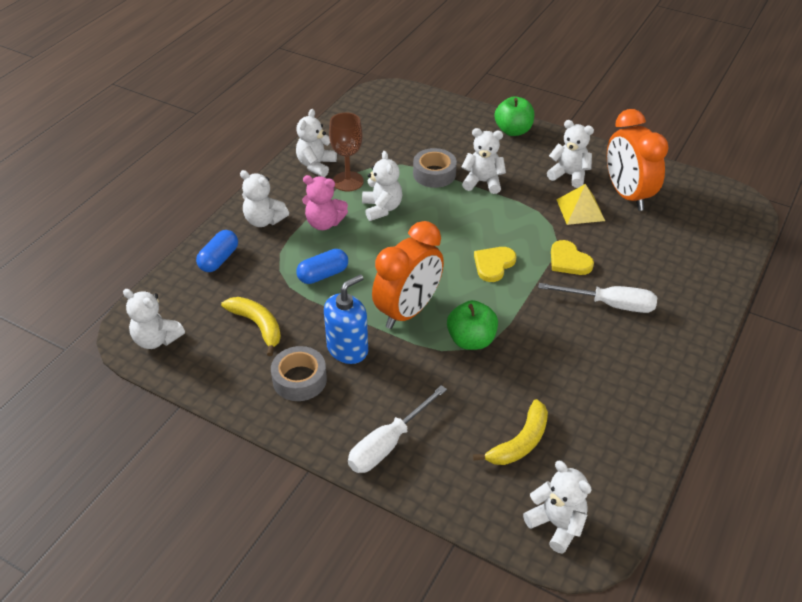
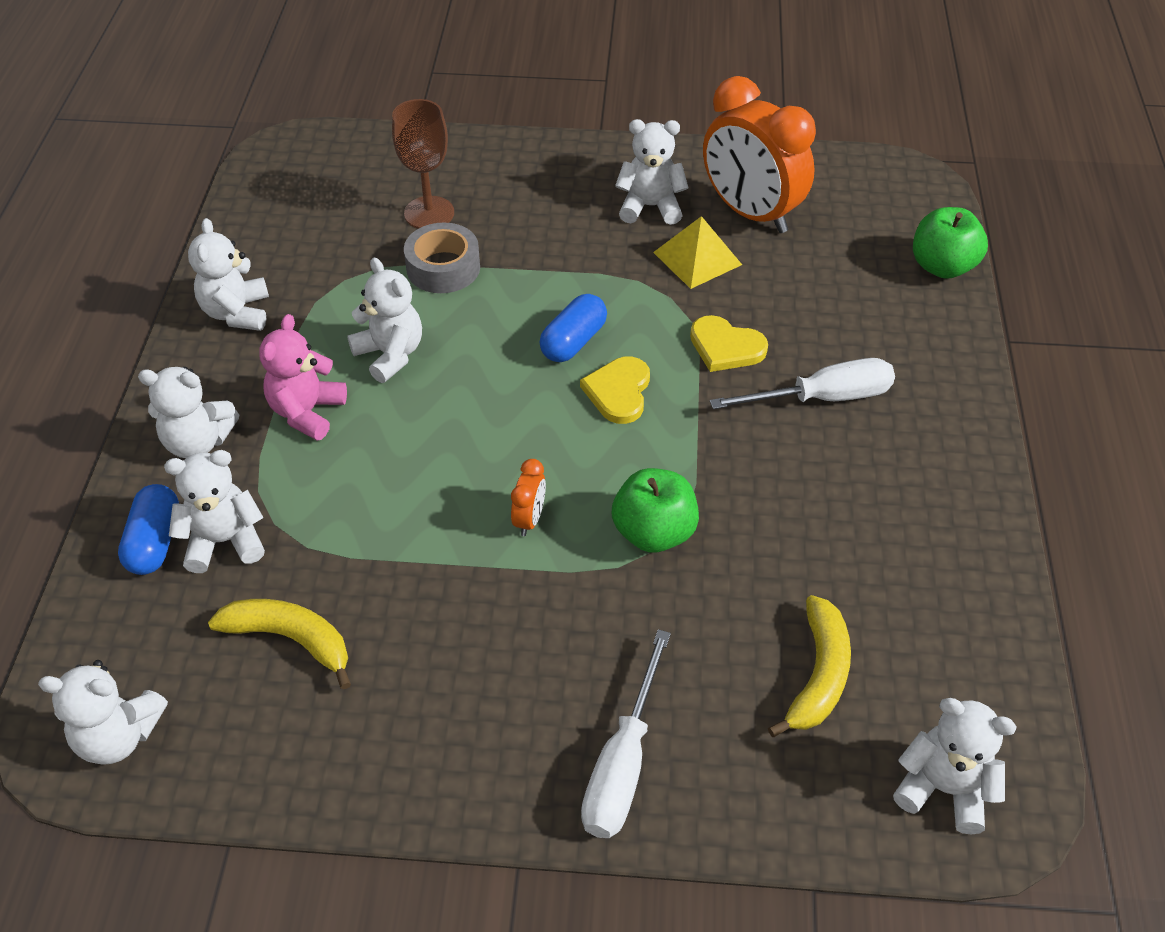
camera: 25 degrees left, 5 degrees up
grey tape [271,346,327,401] -> none
blue capsule [296,249,348,284] -> blue capsule moved to [539,294,607,362]
pink teddy bear [302,175,348,230] -> pink teddy bear turned 120 degrees clockwise [259,314,347,441]
blue soap dispenser [324,274,368,364] -> none
brown goblet [329,112,364,191] -> brown goblet moved to [392,99,454,229]
orange clock [372,221,444,329] -> orange clock [511,459,546,536], size x0.41
white teddy bear [461,128,506,194] -> white teddy bear moved to [164,450,265,573]
green apple [495,96,534,136] -> green apple moved to [913,207,988,279]

